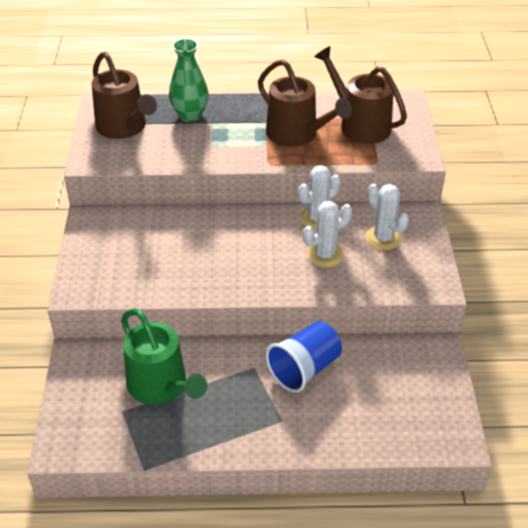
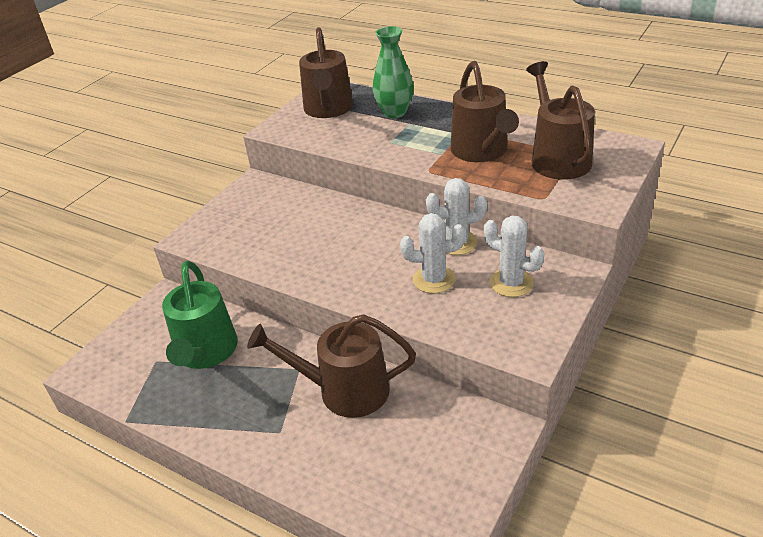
camera: 35 degrees right, 5 degrees down
blue cup [266,321,342,393] -> brown watering can [247,314,416,418]
white cactus [366,183,409,250] -> white cactus turned 45 degrees counterclockwise [484,216,544,297]

